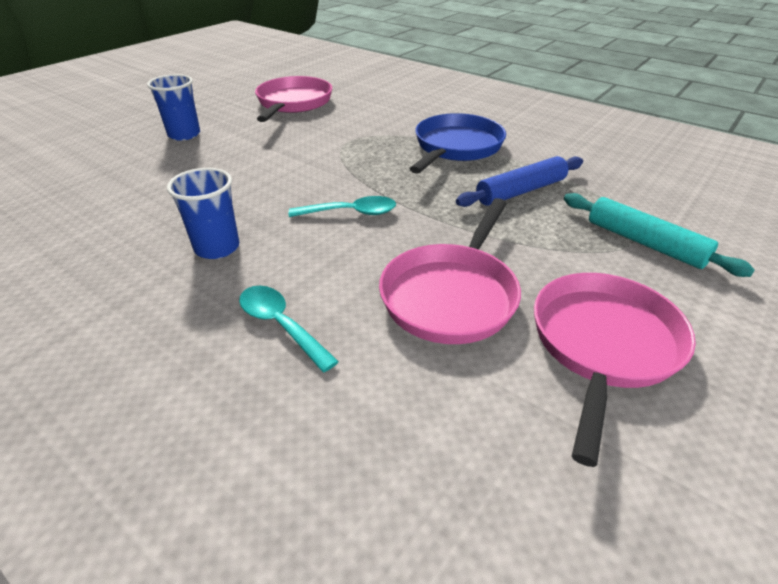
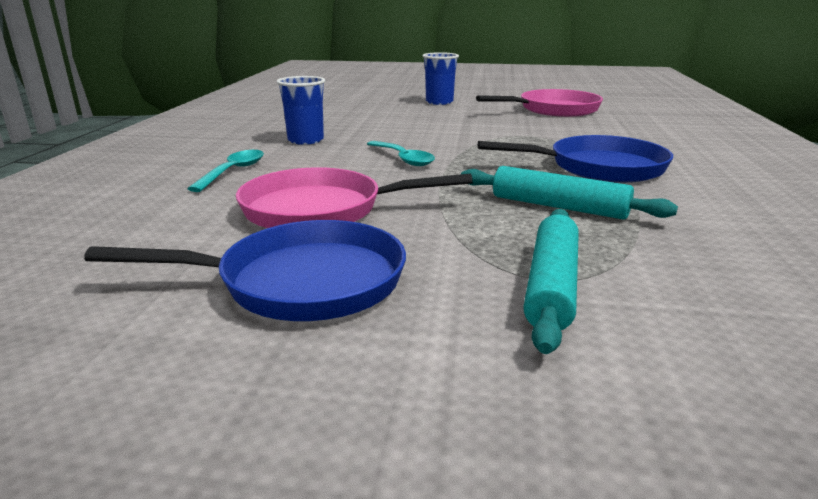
camera: 60 degrees right, 15 degrees down
blue rolling pin [456,156,583,207] -> turquoise rolling pin [461,166,678,220]
pink pan [534,273,696,467] -> blue pan [84,220,406,321]

